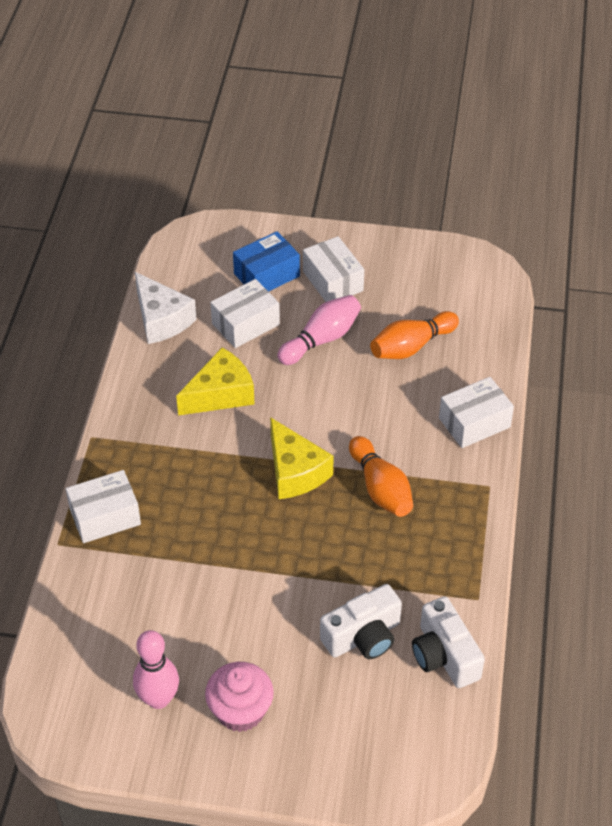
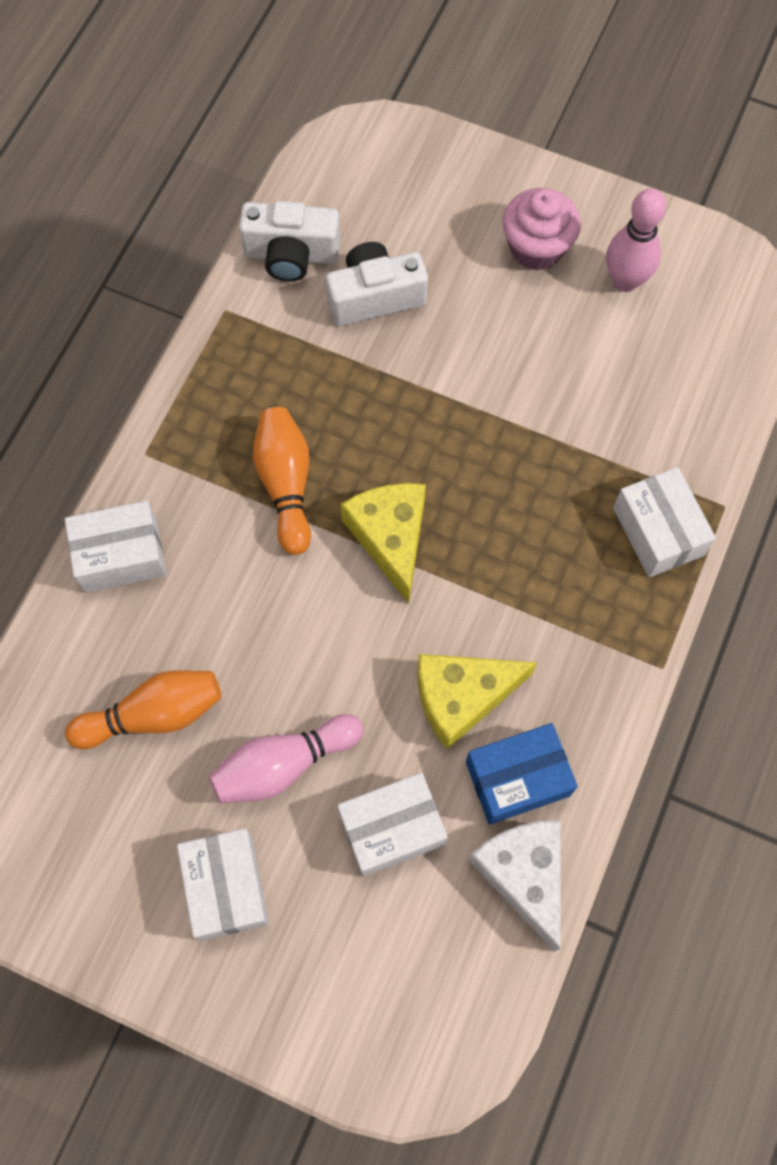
camera: 165 degrees left, 20 degrees up
white box [66,470,141,543] -> white box turned 75 degrees clockwise [613,467,716,577]
blue box [233,231,300,291] -> blue box moved to [466,723,578,825]
white camera [412,597,485,688] -> white camera turned 105 degrees clockwise [239,201,340,281]

